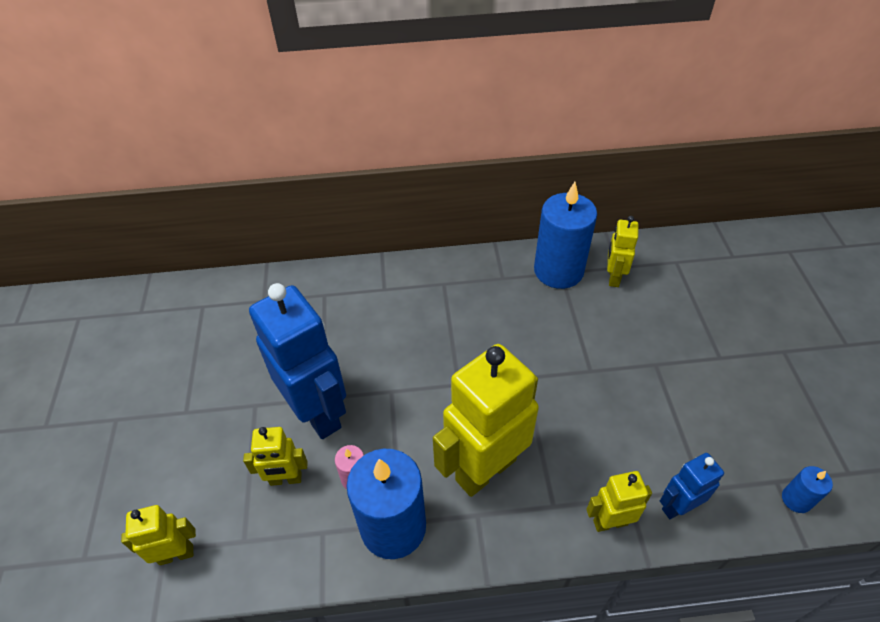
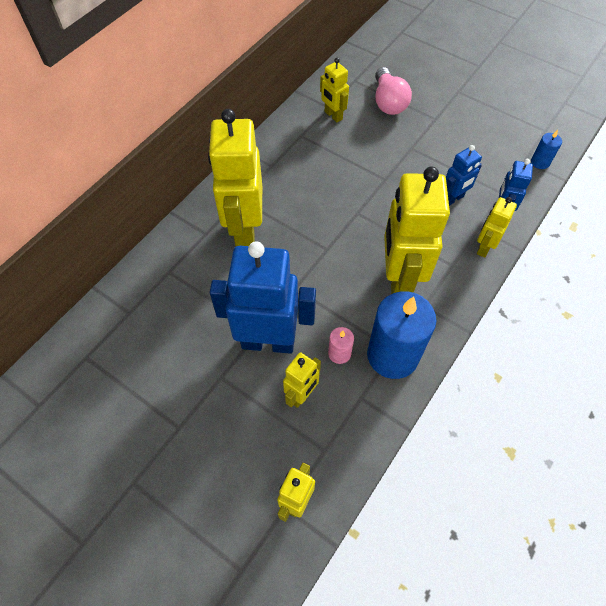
camera: 50 degrees left, 10 degrees up
blue candle [534,182,597,289] -> none
none -> yellow robot [208,109,262,247]
none -> pink light bulb [375,67,412,115]
none -> blue robot [446,145,482,206]

